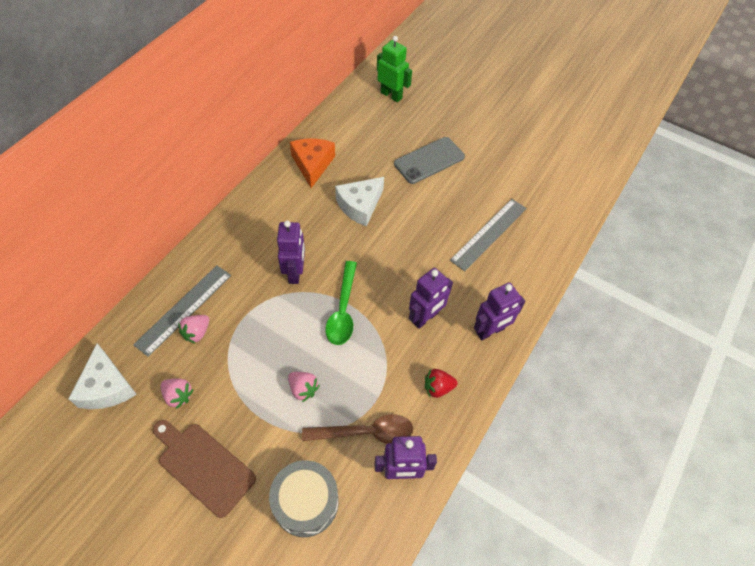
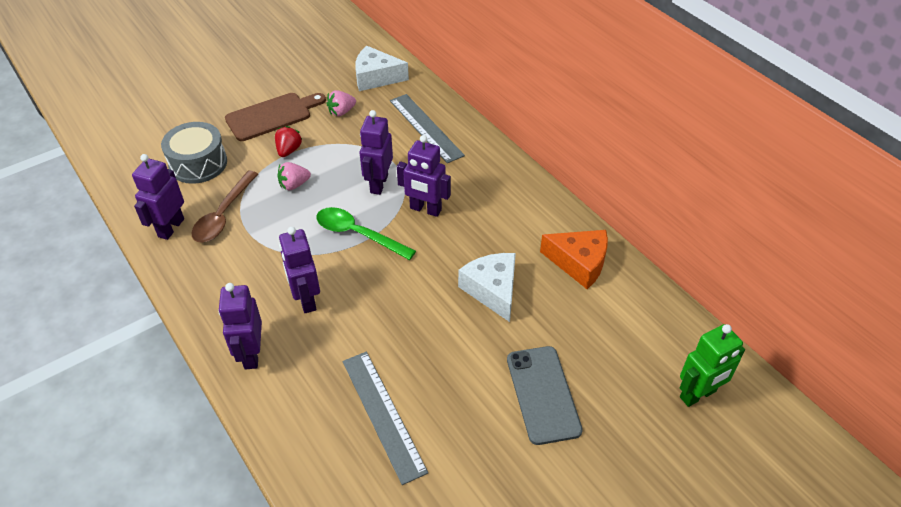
camera: 115 degrees right, 10 degrees down
pink strawberry [178,315,209,344] -> none
red strawberry [425,369,458,398] -> red strawberry moved to [275,126,303,157]
none -> purple robot [360,110,393,195]

